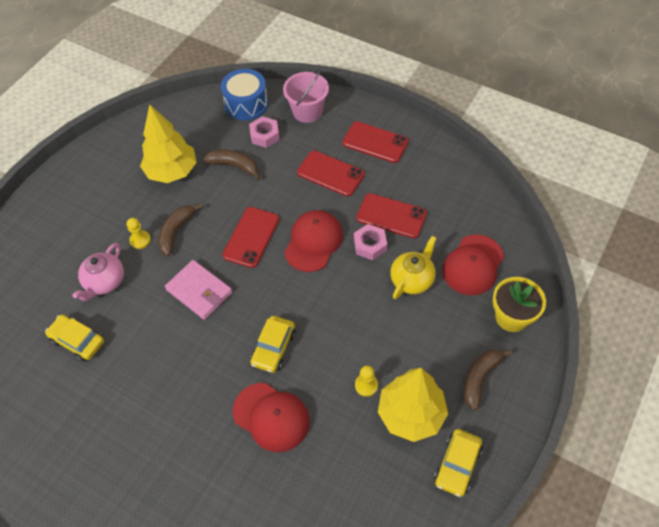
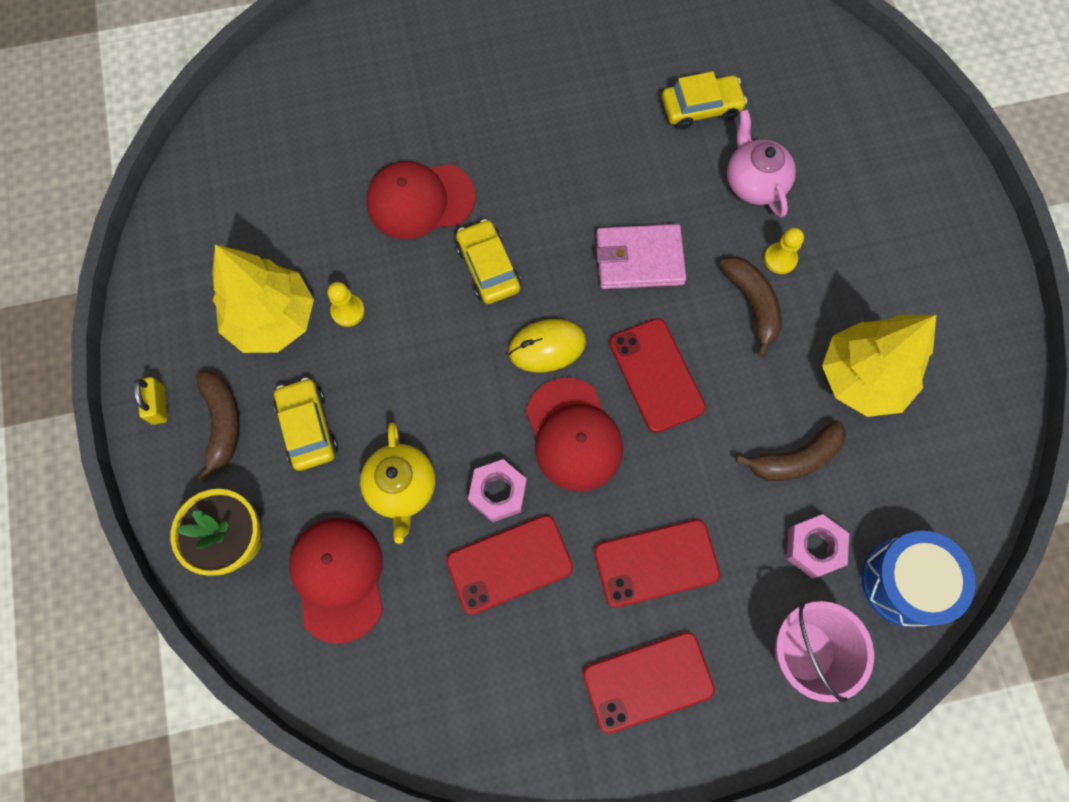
camera: 135 degrees right, 15 degrees up
yellow car [434,429,482,497] -> yellow car moved to [274,378,338,471]
none -> yellow padlock [133,377,168,425]
none -> yellow mouse [508,319,586,372]

